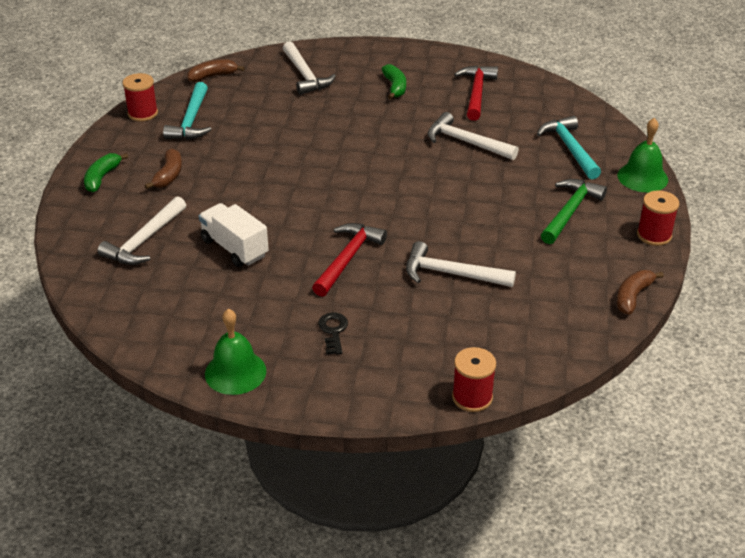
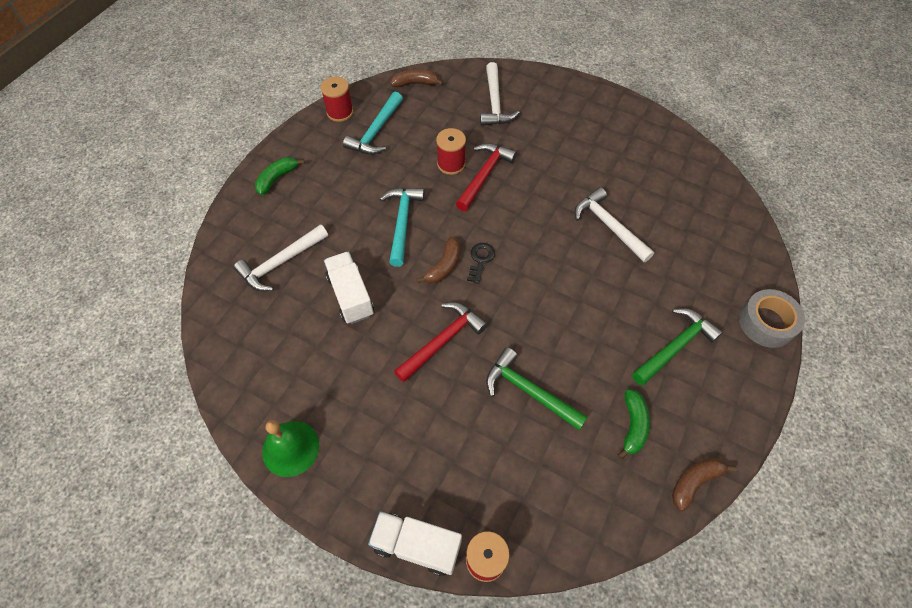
camera: 20 degrees right, 20 degrees up
brown banana [145,148,182,189] -> brown banana moved to [417,237,460,283]
black key [318,313,348,355] -> black key moved to [467,243,495,284]
green banana [382,64,406,100] -> green banana moved to [618,389,650,459]
white hammer [406,241,516,287] -> green hammer [486,347,588,430]
red hammer [454,65,498,121] -> red hammer moved to [456,143,517,211]
turquoise hammer [537,116,601,180] -> turquoise hammer moved to [380,188,424,267]
green bell [617,118,668,192] -> grey tape [739,289,805,348]
red spool [637,190,679,246] -> red spool moved to [436,128,466,175]
none -> white truck [368,511,462,576]

